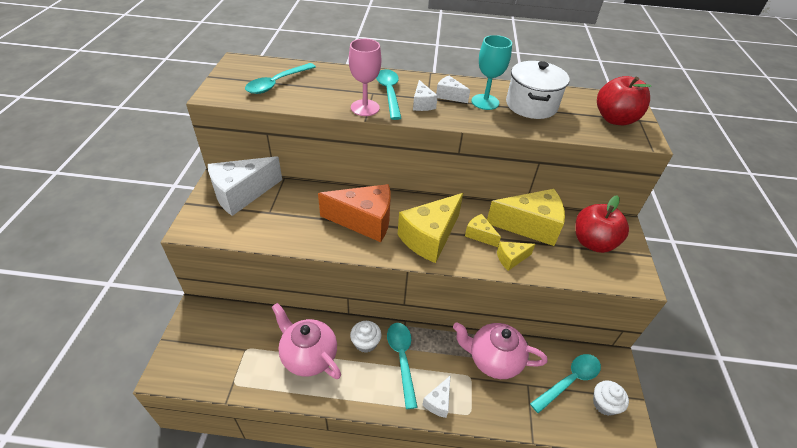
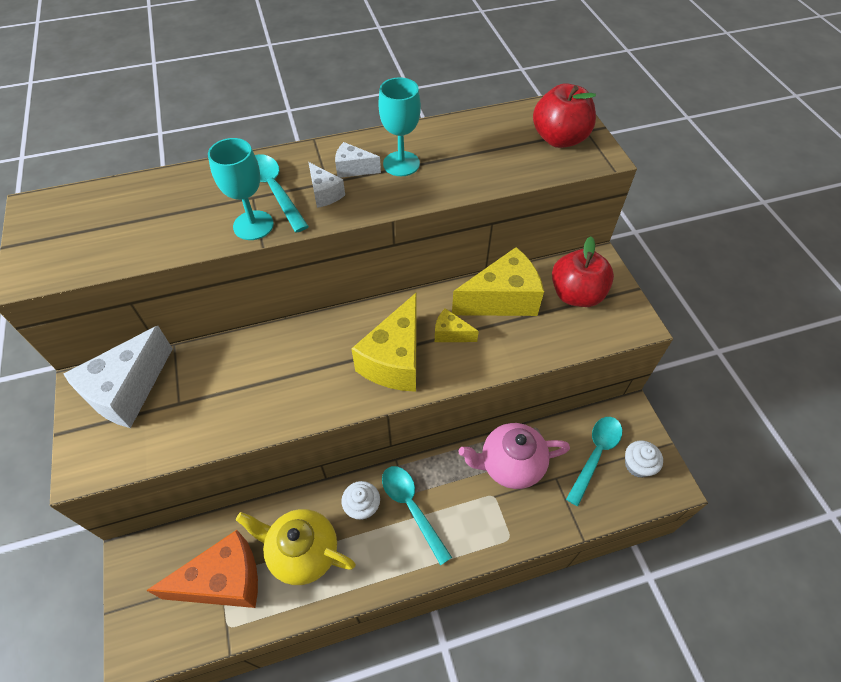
camera: 20 degrees left, 10 degrees up
turquoise spoon [245,63,316,94] -> none
pink teapot [272,303,341,379] -> yellow teapot [236,509,356,585]
orange cheese [318,184,391,242] -> orange cheese moved to [146,530,258,608]
pink goblet [349,39,381,116] -> turquoise goblet [208,138,274,240]
white cheese [422,376,450,418] -> none
yellow cheese [497,242,536,271] -> none
white pot [506,61,569,119] -> none

